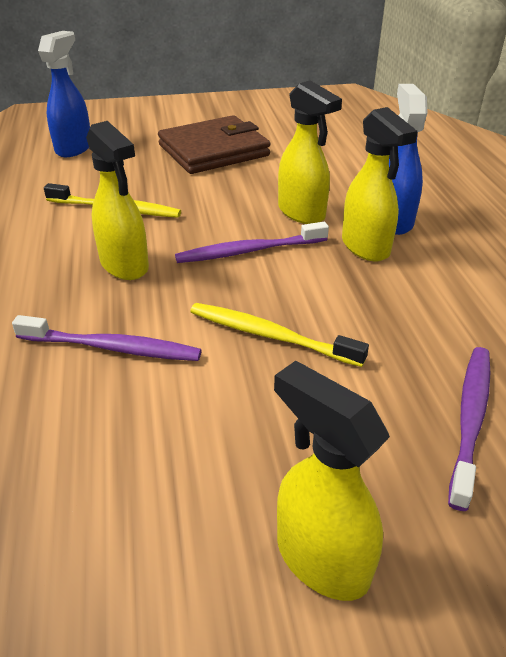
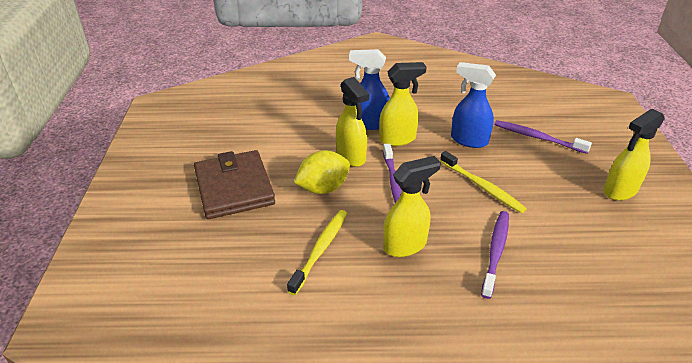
camera: 80 degrees left, 0 degrees up
blue spray bottle [38,31,90,157] -> blue spray bottle moved to [451,62,496,148]
yellow toothbrush [190,303,369,367] -> yellow toothbrush turned 75 degrees counterclockwise [440,151,527,213]
yellow spray bottle [278,80,342,224] -> yellow spray bottle turned 90 degrees clockwise [336,77,369,167]
none -> yellow lemon [294,150,350,194]

